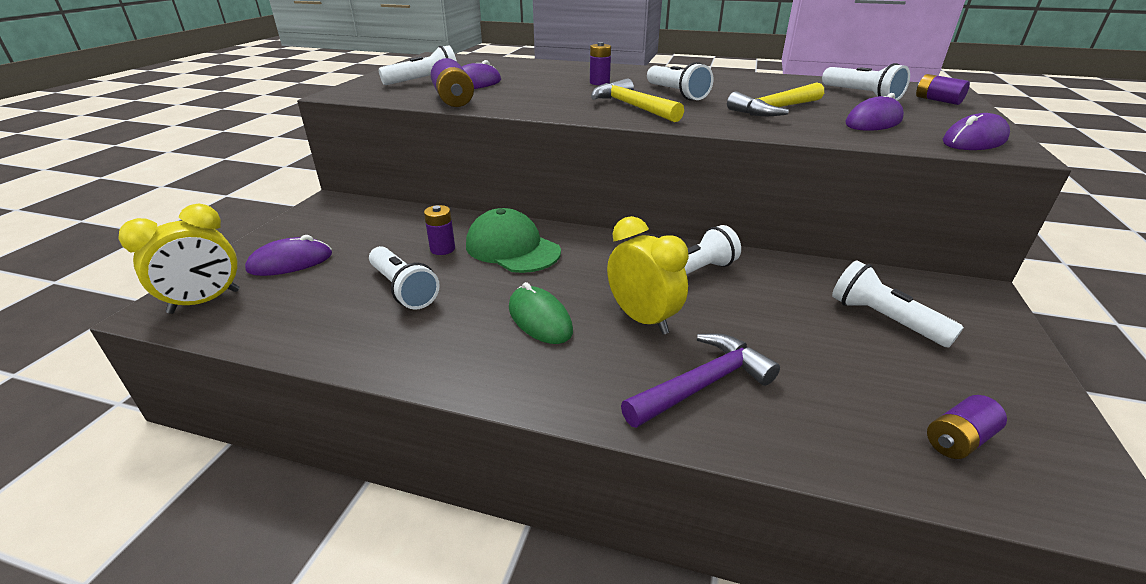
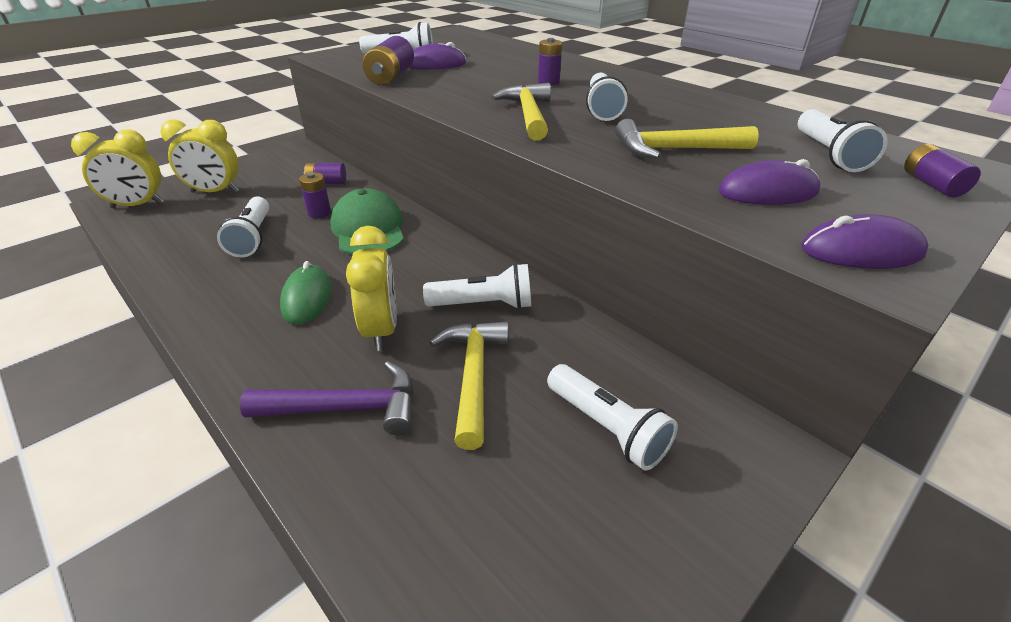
camera: 30 degrees right, 5 degrees up
purple mouse [245,235,332,276] -> yellow clock [160,120,239,193]
white flashlight [832,260,964,347] -> white flashlight turned 150 degrees clockwise [547,364,678,471]
purple battery [927,395,1007,459] -> purple battery moved to [304,163,346,184]
none -> yellow hammer [430,321,509,450]

